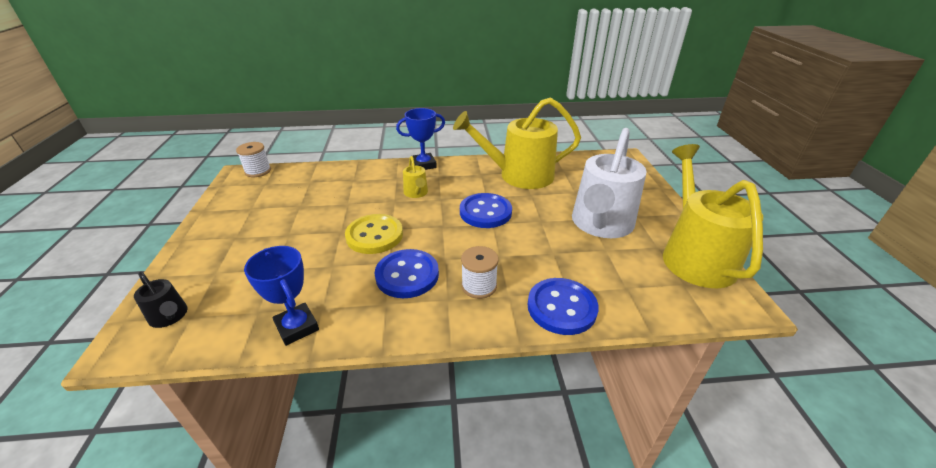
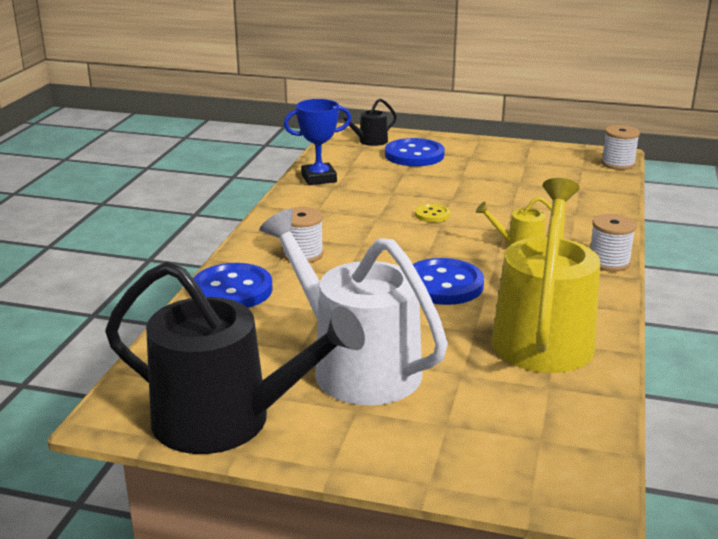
camera: 110 degrees right, 10 degrees down
yellow button [345,214,403,254] -> yellow button [415,204,450,222], size x0.51
blue button [375,249,439,298] -> blue button moved to [385,138,445,166]
blue trophy [396,108,445,170] -> white spool [590,214,636,272]
yellow watering can [663,144,763,288] -> black watering can [105,261,365,454]

